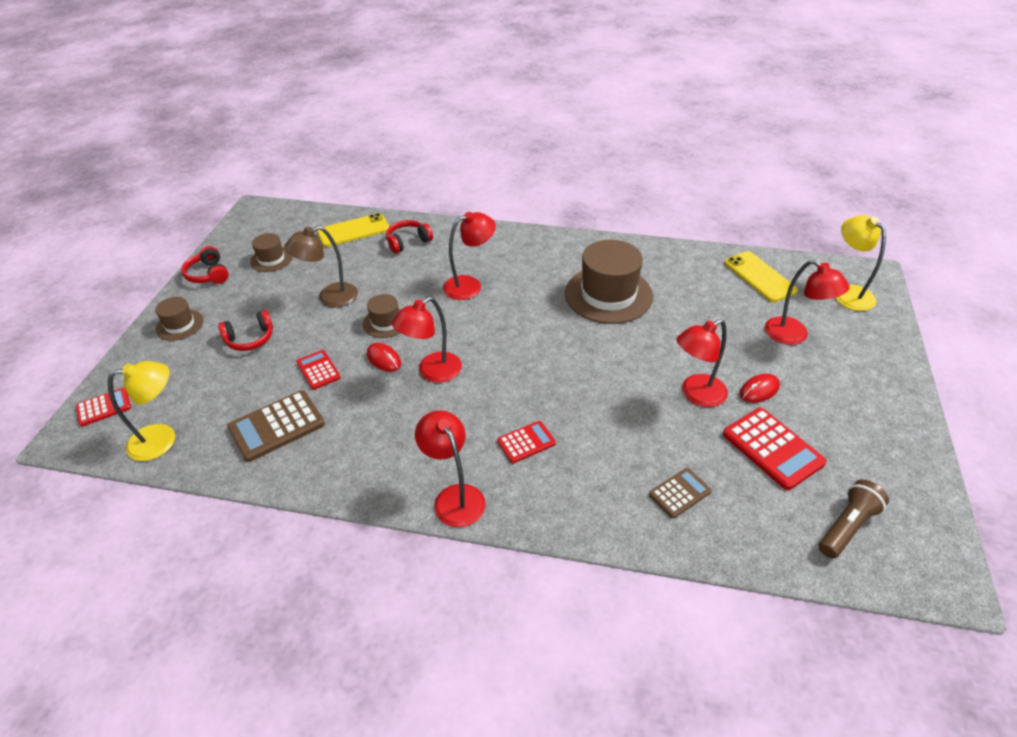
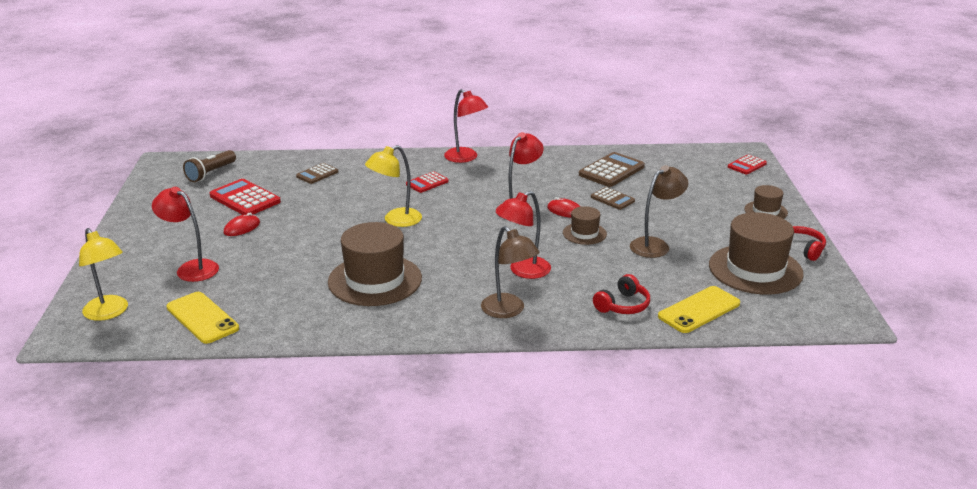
camera: 165 degrees right, 15 degrees down
yellow lamp [108,361,175,461] -> yellow lamp moved to [365,145,422,227]
red headphones [218,310,273,351] -> none
brown hat [250,233,293,272] -> brown hat [709,212,804,294], size x1.97
red calculator [296,350,341,390] -> brown calculator [591,187,635,210]
red lamp [677,319,728,407] -> none
none -> brown lamp [481,226,539,318]

